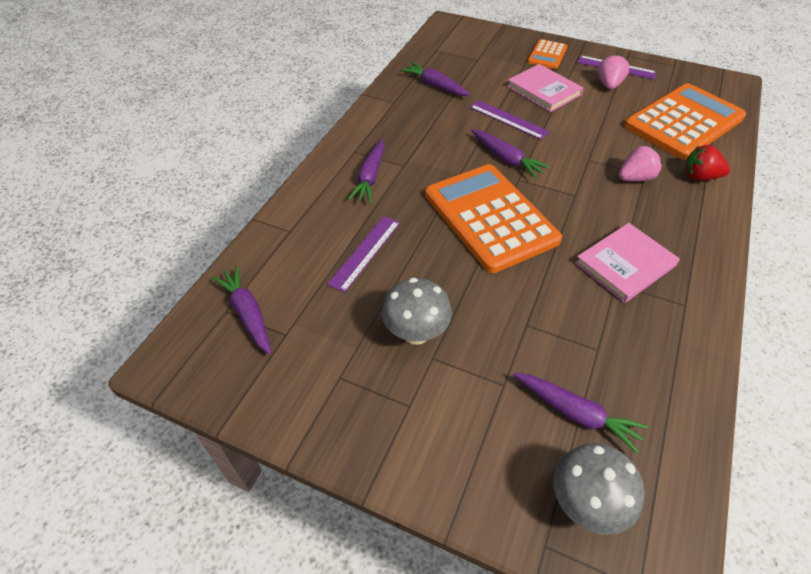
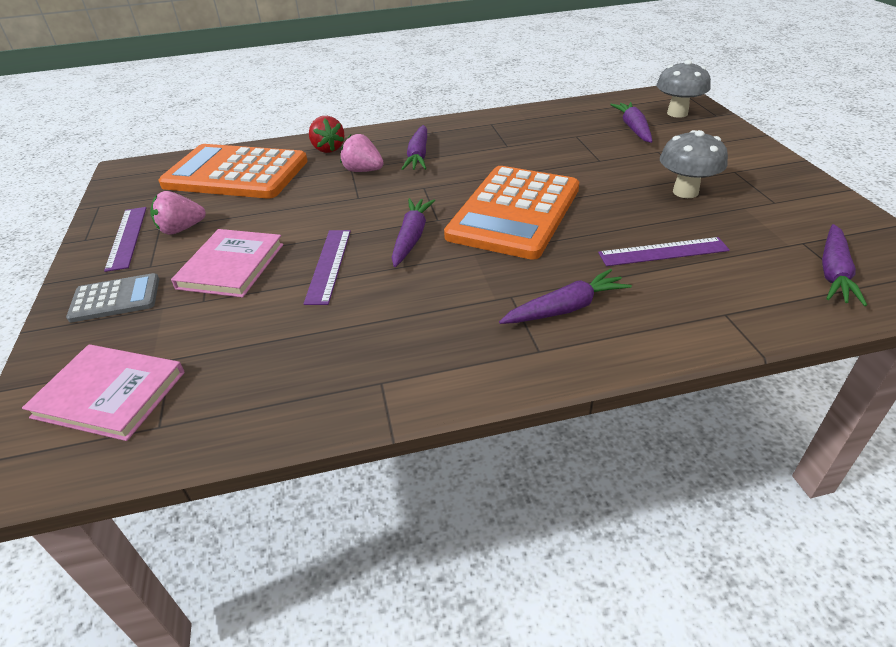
camera: 125 degrees left, 10 degrees down
purple carrot [400,62,470,96] -> purple carrot moved to [401,125,427,170]
orange calculator [528,39,567,69] -> grey calculator [66,273,159,322]
pink book [575,223,680,303] -> pink book moved to [22,344,185,441]

